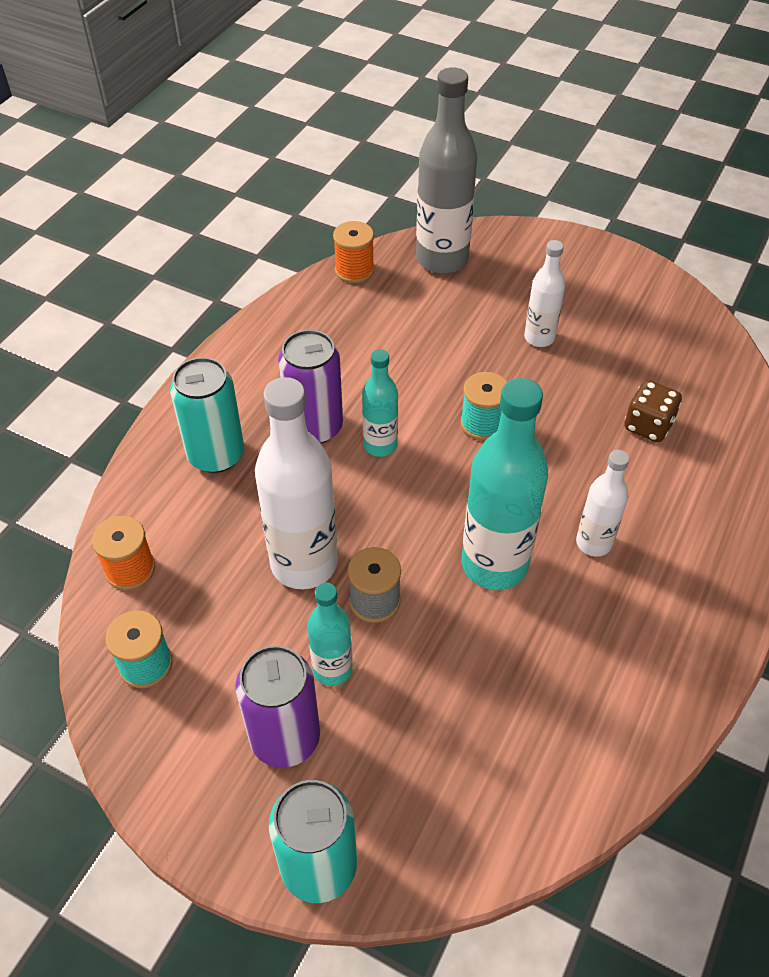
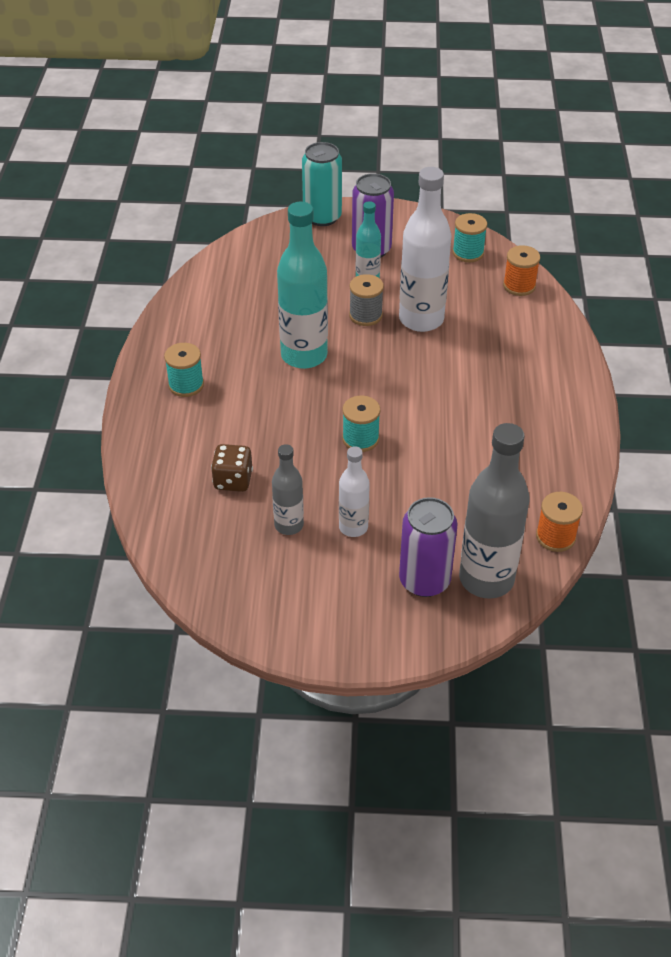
camera: 155 degrees right, 5 degrees down
turquoise can [170,357,244,473] -> none
purple can [278,330,343,444] -> purple can moved to [399,497,457,597]
turquoise bottle [362,349,398,457] -> none
white bottle [576,450,629,557] -> none
none -> turquoise spool [164,343,204,397]
none -> grey bottle [272,444,304,535]

